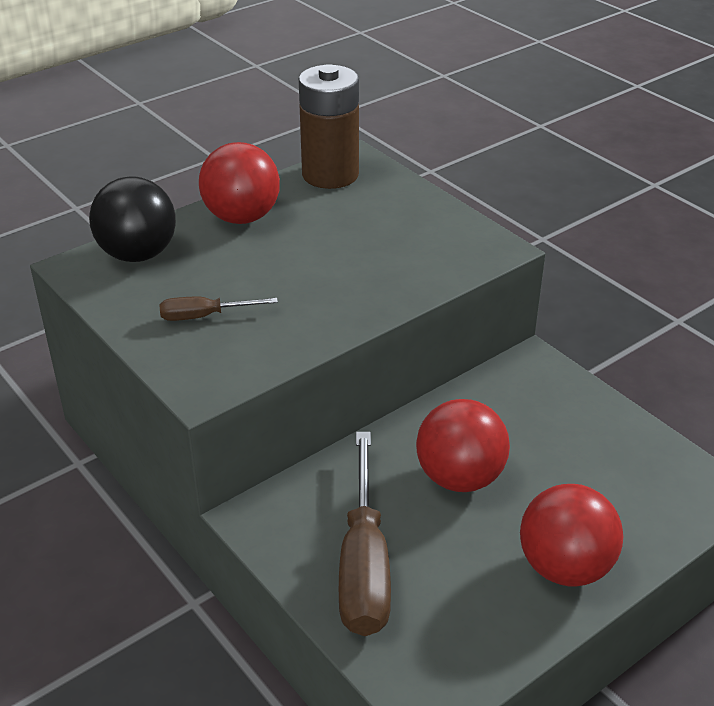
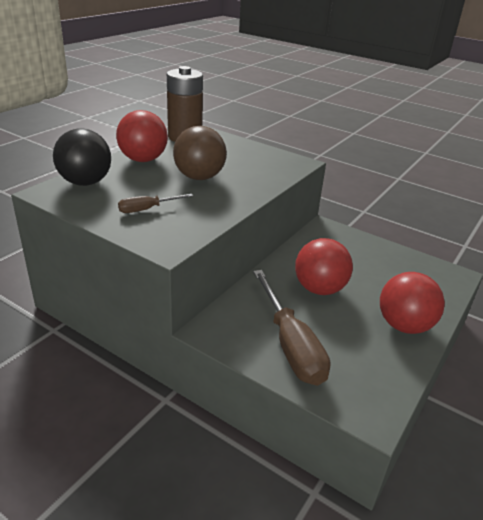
camera: 20 degrees left, 5 degrees down
none -> brown ball [173,126,227,180]

